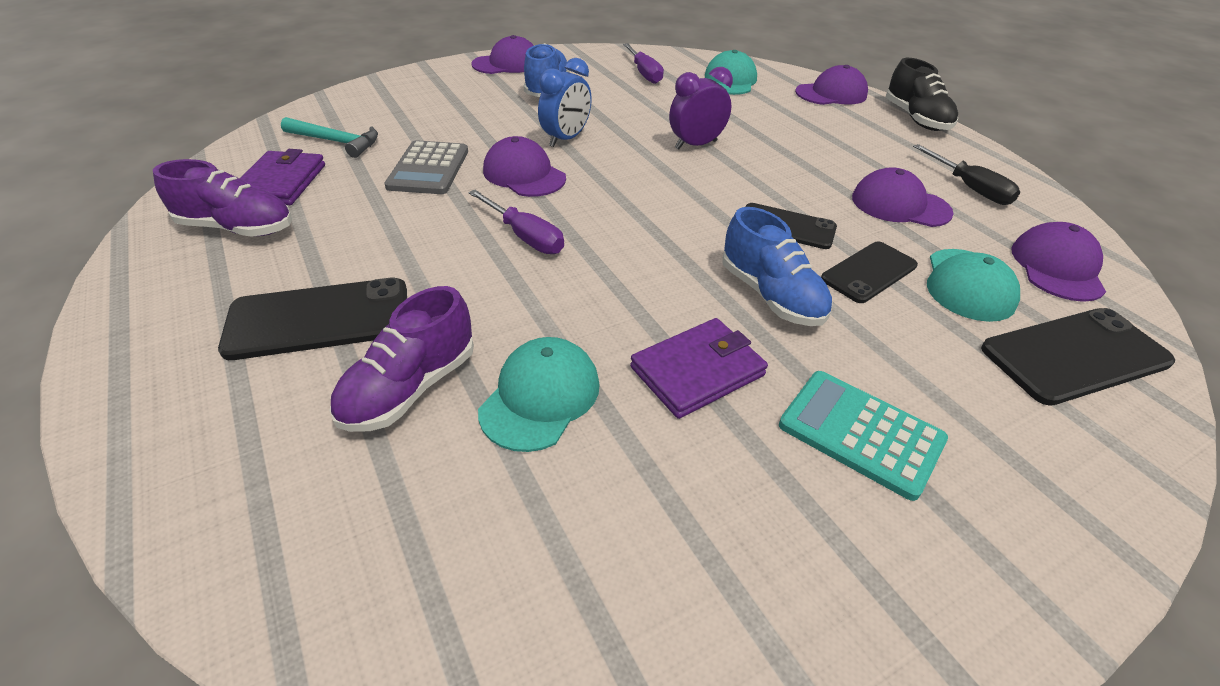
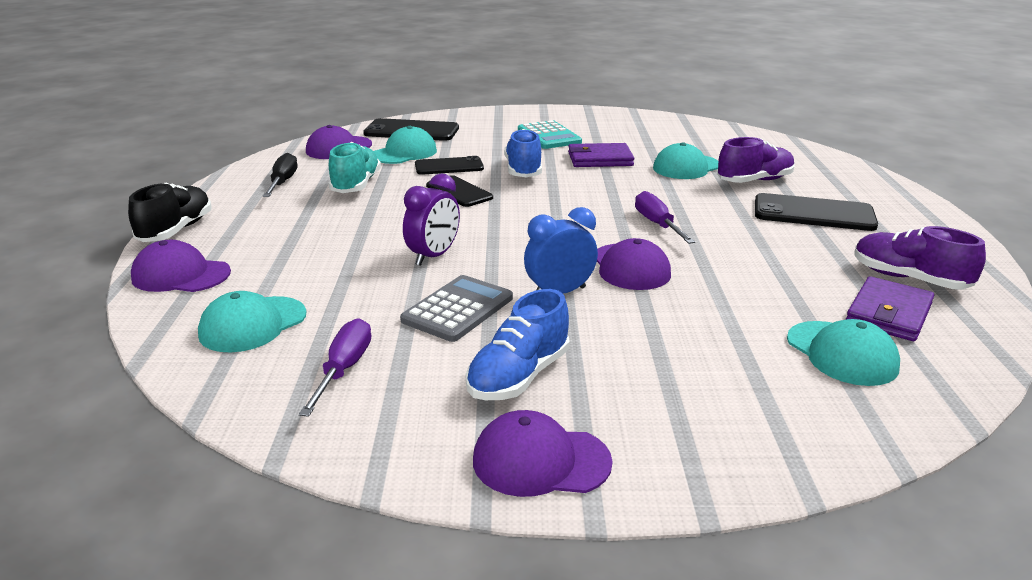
camera: 150 degrees left, 15 degrees down
turquoise hammer [281,117,378,158] -> turquoise cap [787,319,900,386]
grey calculator [384,140,468,194] -> grey calculator moved to [400,275,513,342]
purple clock [669,67,733,150] -> purple clock turned 60 degrees counterclockwise [403,174,460,266]
purple cap [852,167,954,227] -> turquoise shoe [329,142,381,193]

